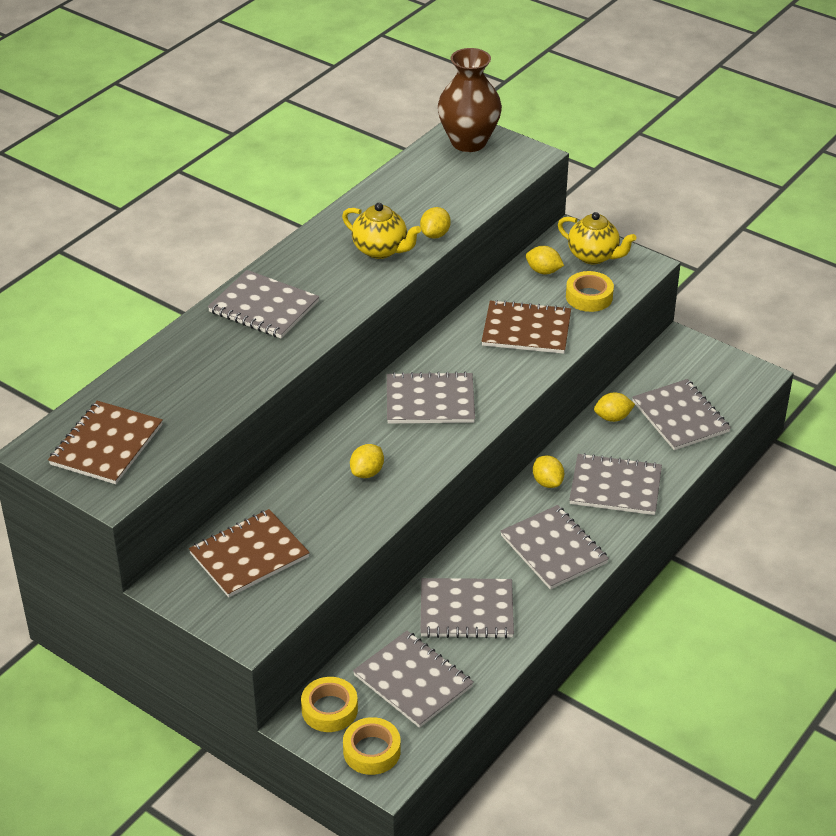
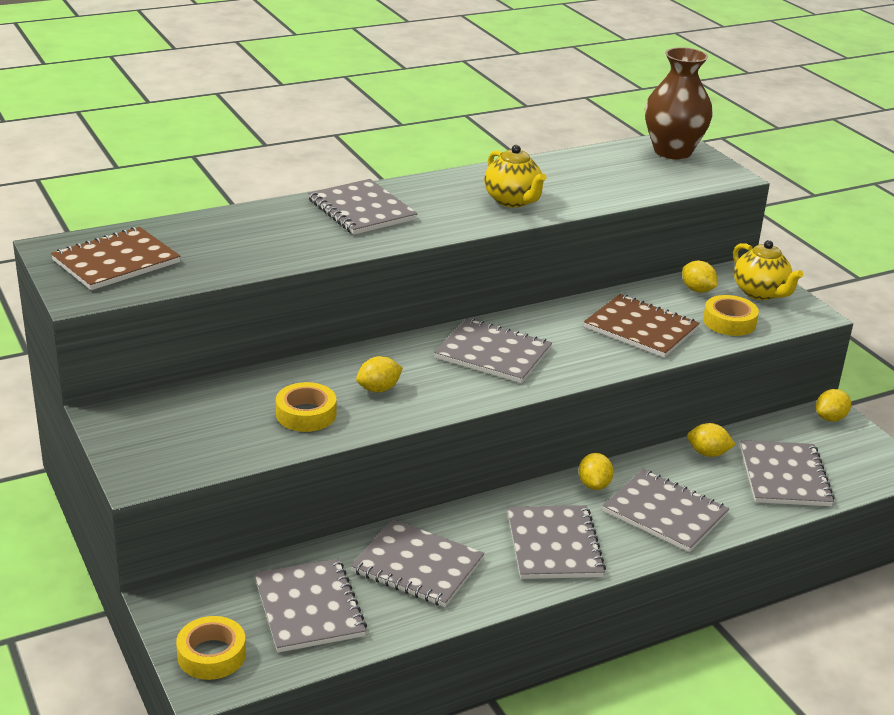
camera: 25 degrees right, 10 degrees down
brown notebook [189,509,310,597] -> none
yellow tape [301,677,358,732] -> yellow tape moved to [276,382,336,432]
yellow lemon [420,207,451,239] -> yellow lemon moved to [816,389,851,422]

